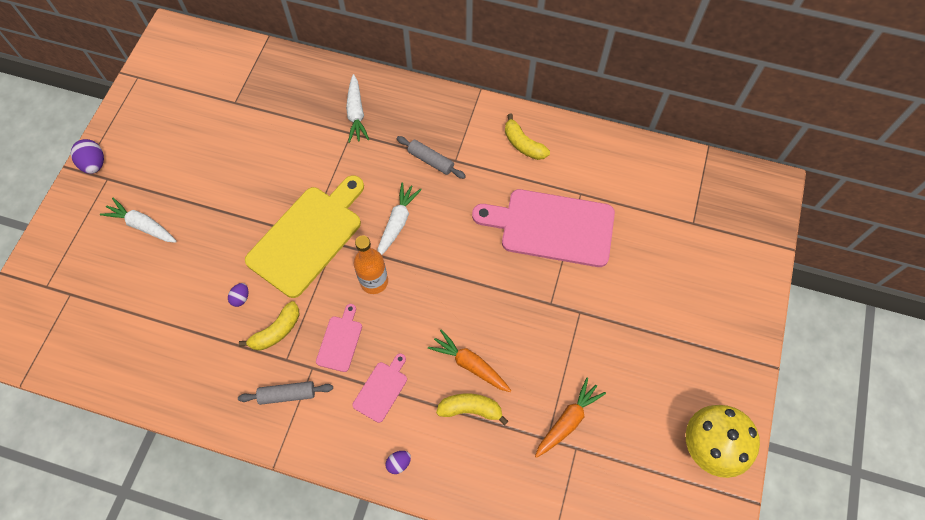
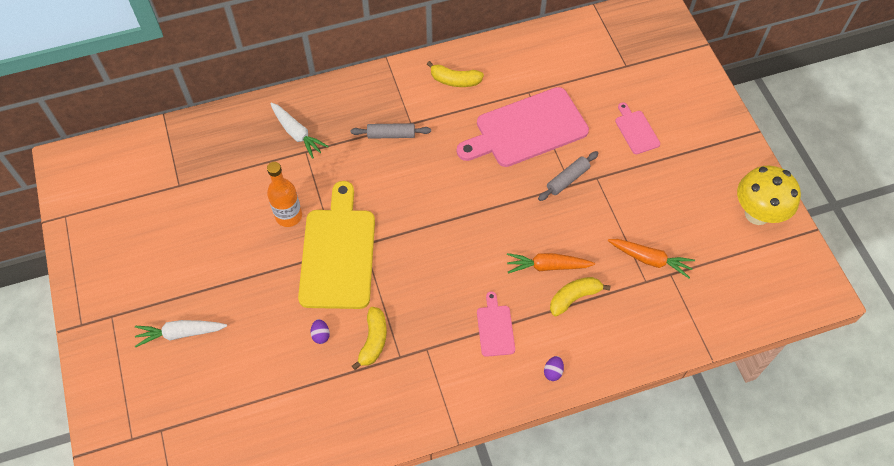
camera: 35 degrees left, 5 degrees down
purple egg [71,139,104,174] -> none
grey rolling pin [238,381,333,405] -> grey rolling pin moved to [538,151,599,201]
pink cutting board [316,304,362,372] -> pink cutting board moved to [615,102,660,154]
orange bottle [354,235,388,294] -> orange bottle moved to [267,162,302,227]
white carrot [377,182,422,255] -> none
orange carrot [535,378,606,458] -> orange carrot turned 105 degrees clockwise [608,239,695,278]

